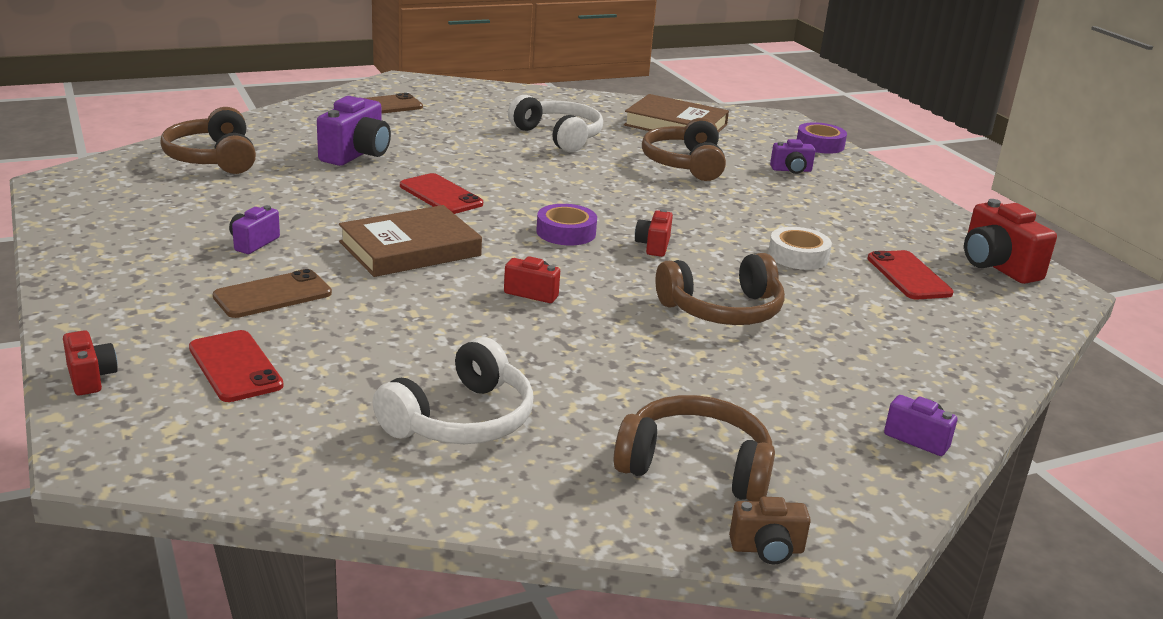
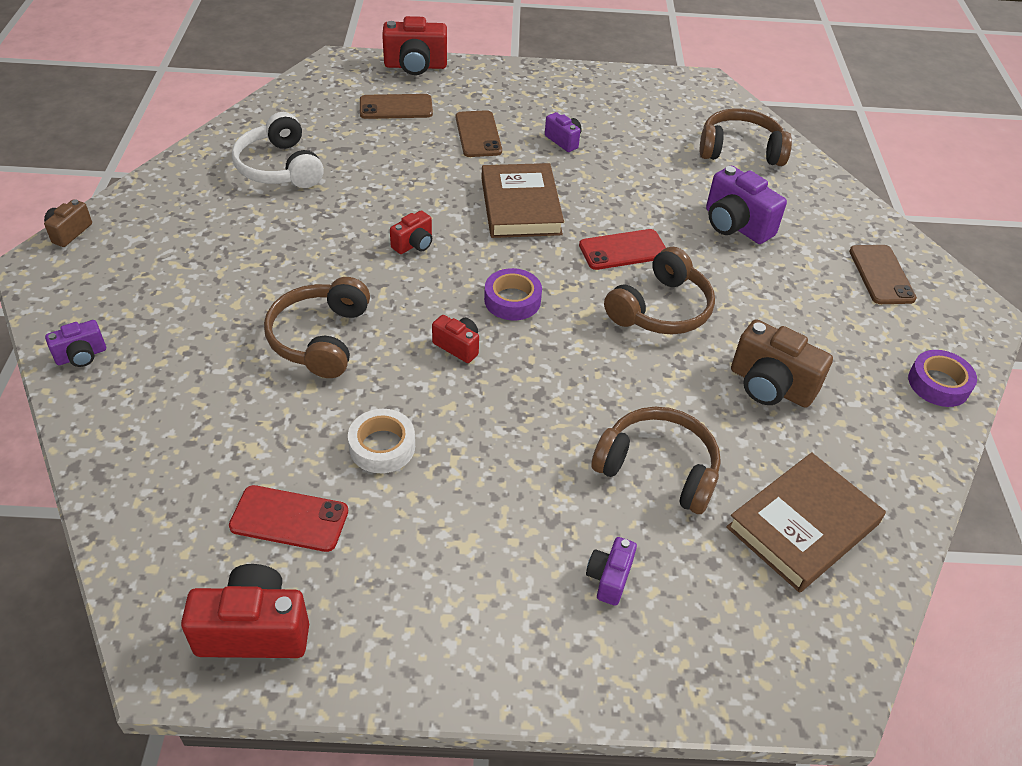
camera: 115 degrees right, 20 degrees up
red camera [63,330,118,395] -> red camera [382,16,447,75], size x1.79
red phone [189,330,284,402] -> brown phone [360,94,433,119]
white headphones [508,95,603,152] -> brown camera [731,319,833,408]
brown headphones [614,395,775,502] -> brown headphones moved to [604,247,715,334]
purple tape [797,122,847,154] -> purple tape moved to [908,350,977,407]

